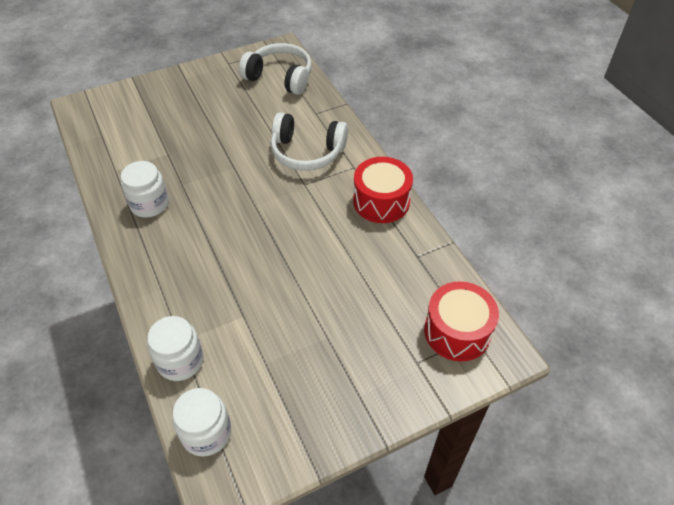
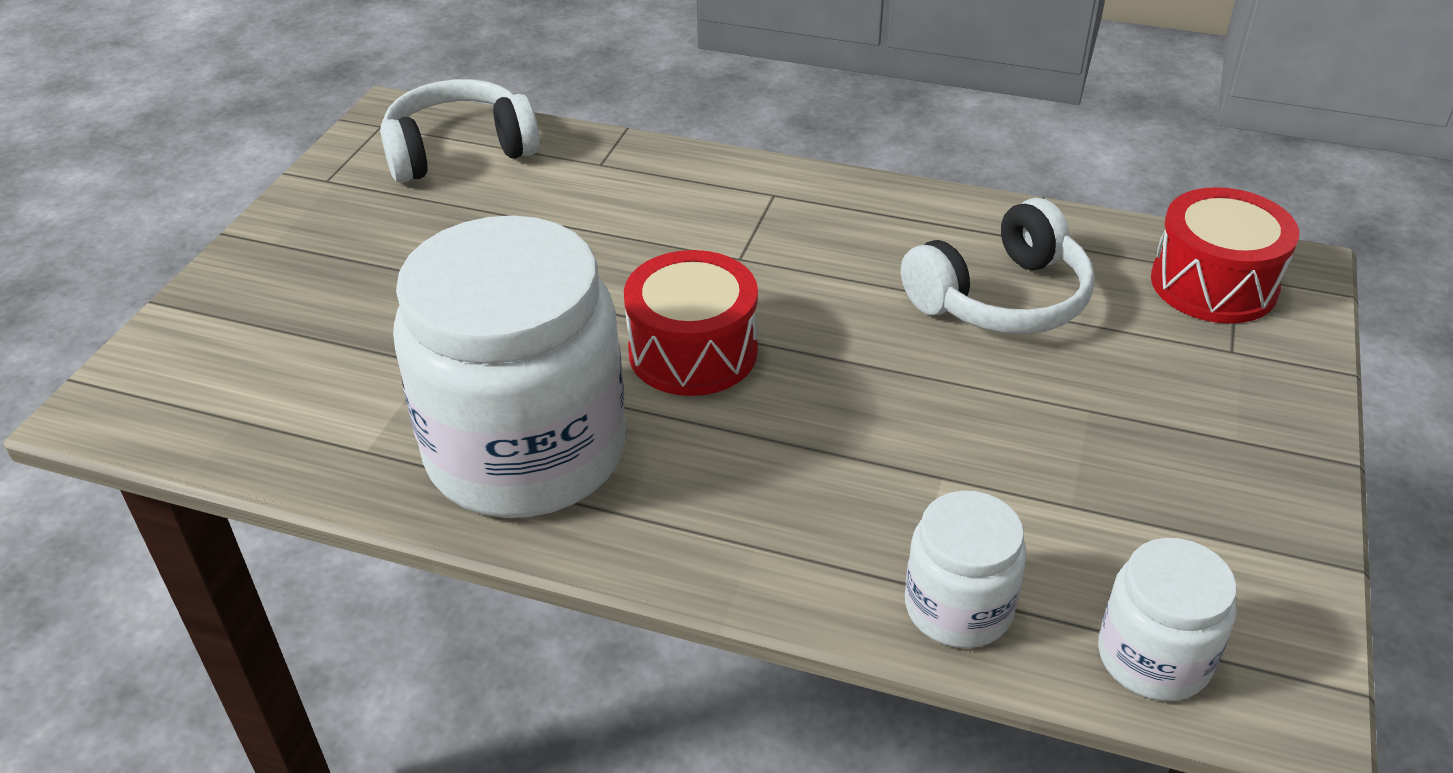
camera: 45 degrees left, 10 degrees down
white jar [121,161,169,218] -> white jar [393,215,626,518], size x2.09
white headphones [271,112,348,171] -> white headphones moved to [901,198,1095,334]
red drum [353,157,413,223] -> red drum moved to [624,250,758,396]

